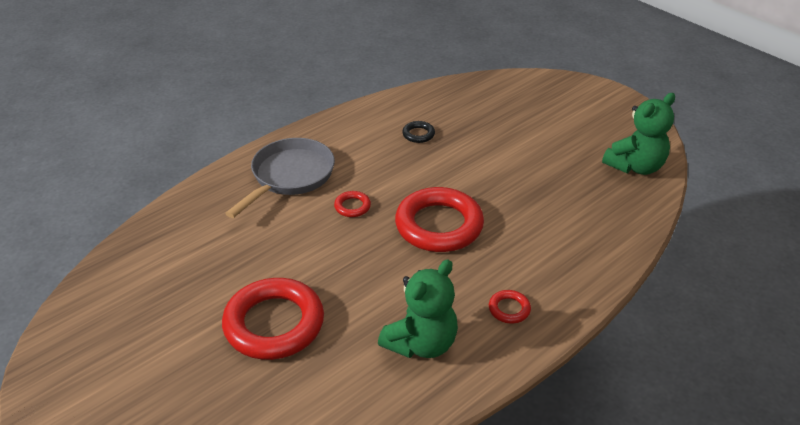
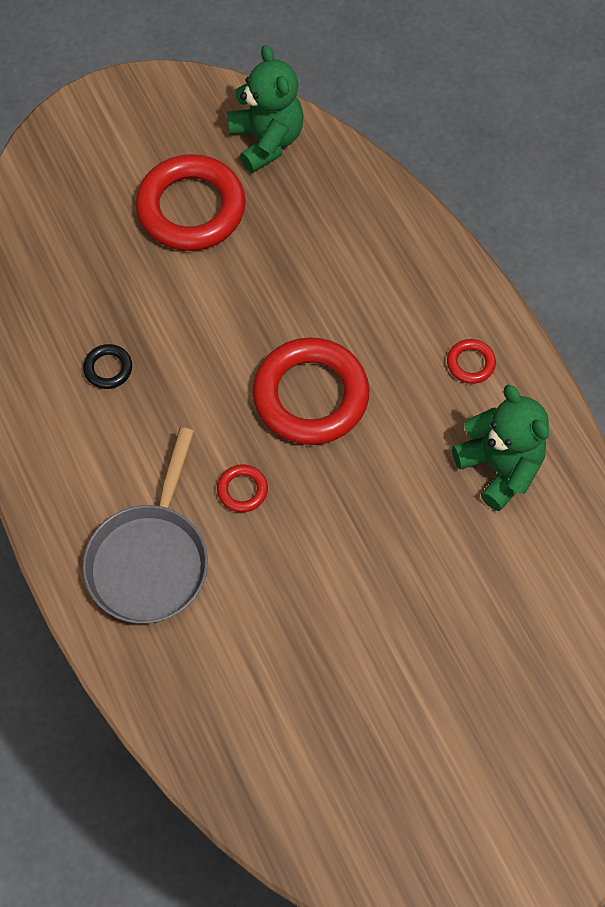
camera: 75 degrees left, 25 degrees up
red ring [222,278,324,360] -> red ring moved to [136,154,246,251]
grey pan [225,138,335,218] -> grey pan turned 120 degrees counterclockwise [83,427,208,624]

